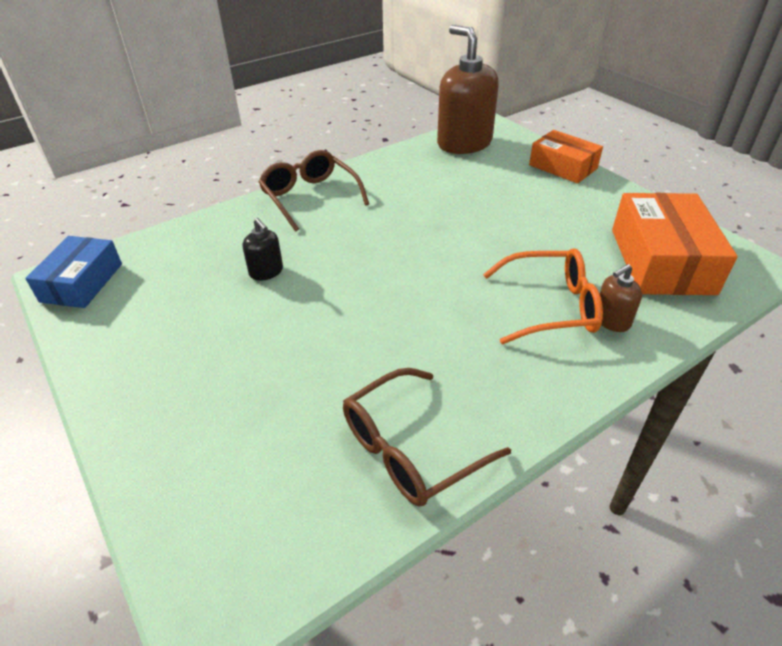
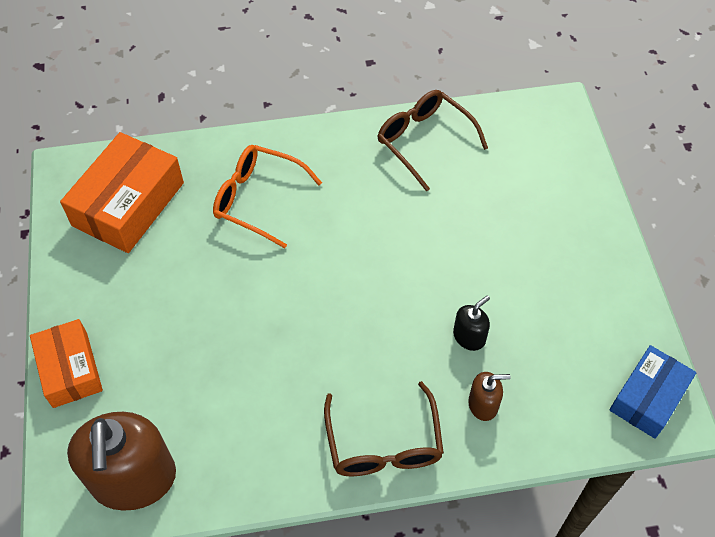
camera: 155 degrees left, 15 degrees up
black soap dispenser [243,218,283,281] -> black soap dispenser turned 60 degrees clockwise [453,295,490,351]
brown glasses [343,368,511,507] -> brown glasses turned 120 degrees counterclockwise [378,90,488,192]
brown soap dispenser [600,264,642,332] -> brown soap dispenser moved to [468,372,510,421]

